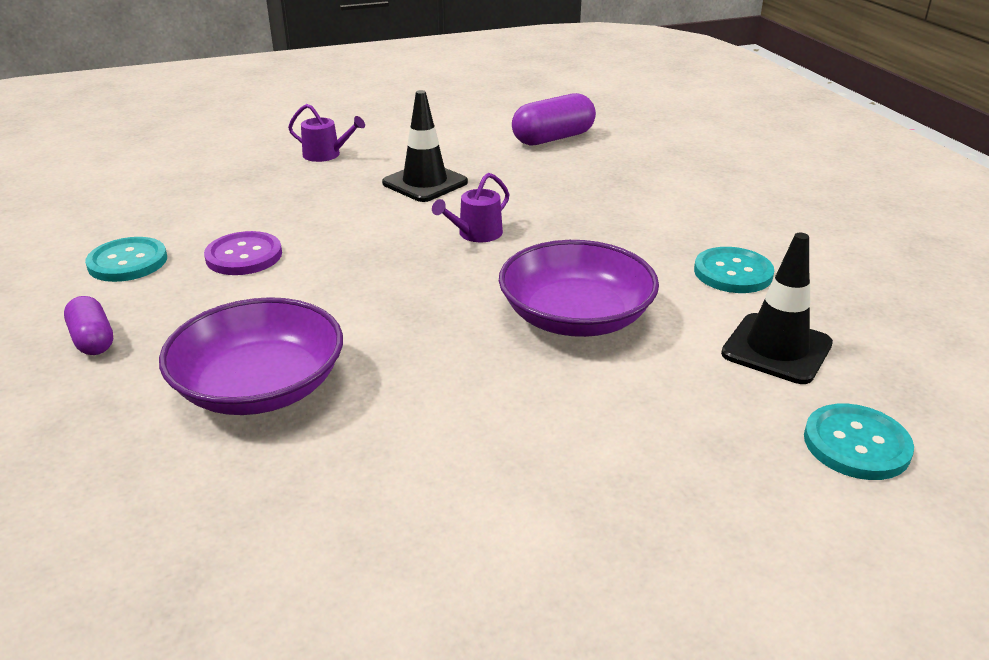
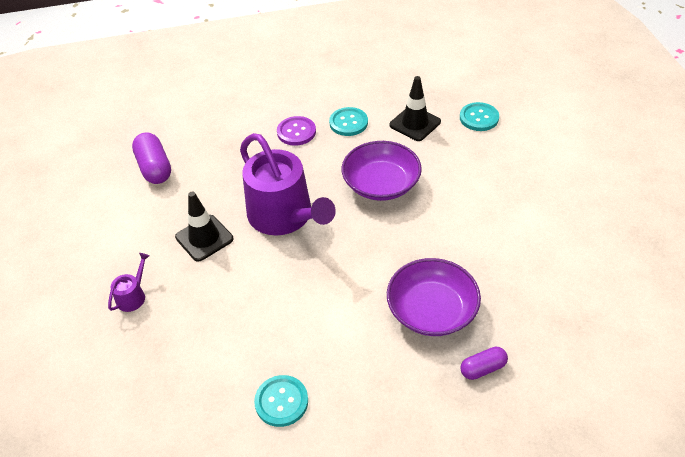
camera: 80 degrees left, 15 degrees up
purple capsule [64,296,113,355] -> purple capsule moved to [460,346,508,380]
purple button [204,231,282,275] -> purple button moved to [277,116,316,146]
purple watering can [432,173,510,242] -> purple watering can [240,133,336,236], size x2.46

